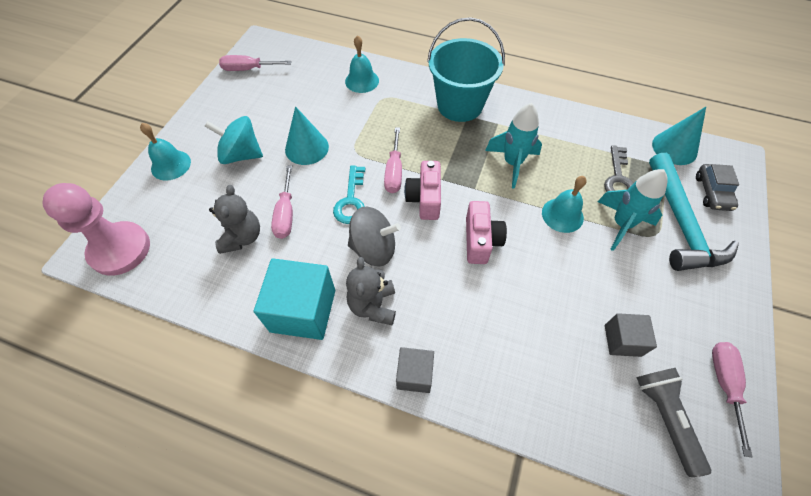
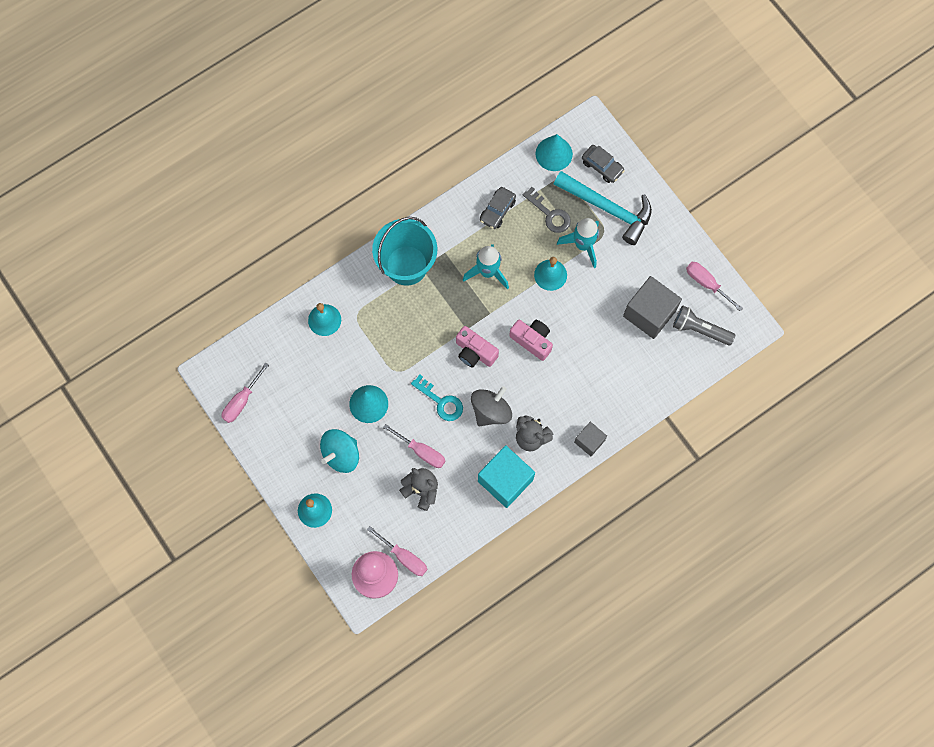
camera: 55 degrees left, 15 degrees up
pink screwdriver [384,127,402,193] -> pink screwdriver moved to [367,526,427,576]
grey cube [605,313,657,357] -> grey cube [623,276,682,339], size x1.78
none -> grey car [480,187,516,229]

